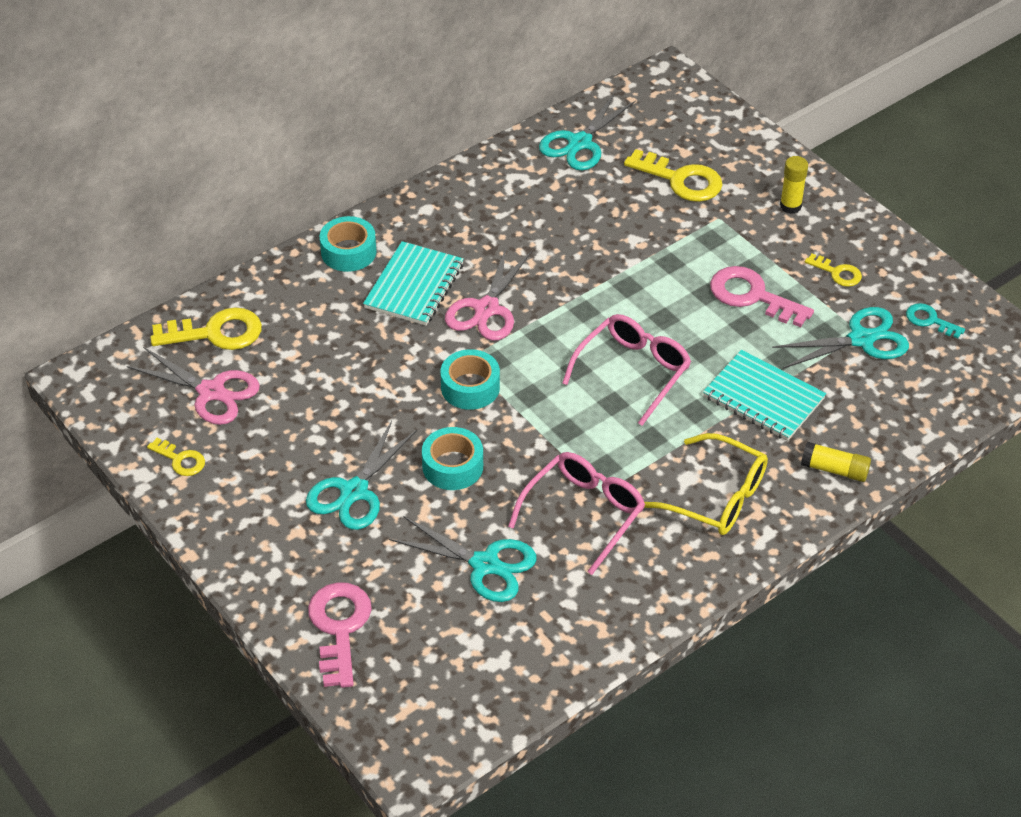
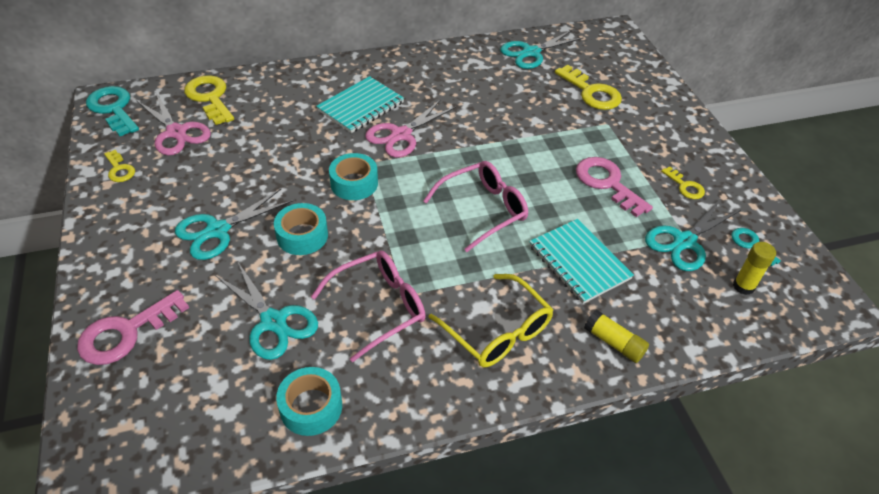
camera: 20 degrees right, 0 degrees up
yellow key [150,307,262,350] -> yellow key turned 135 degrees counterclockwise [184,75,234,125]
pink key [308,582,372,688] -> pink key turned 150 degrees counterclockwise [77,290,189,365]
turquoise tape [320,216,376,272] -> turquoise tape moved to [276,367,342,436]
turquoise scissors [772,307,909,369] -> turquoise scissors turned 135 degrees clockwise [645,200,741,271]
yellow glue stick [780,156,808,214] -> yellow glue stick moved to [733,242,776,295]
none -> turquoise key [86,86,139,136]

